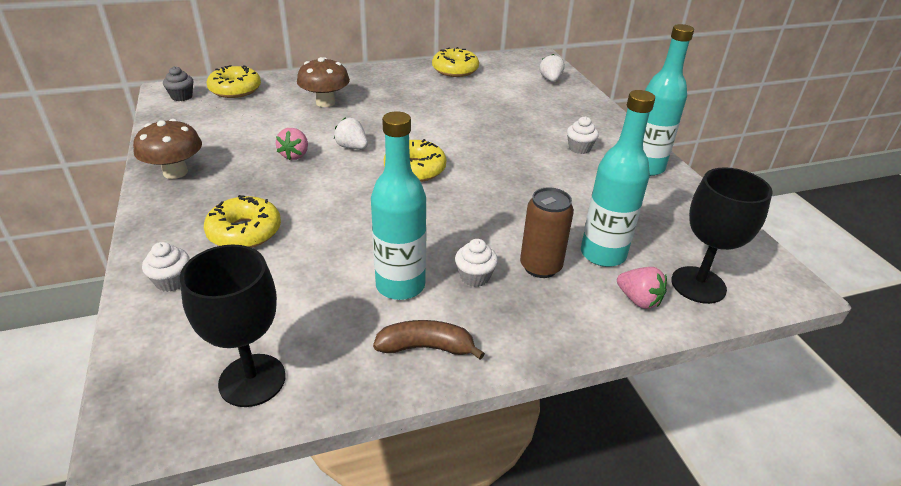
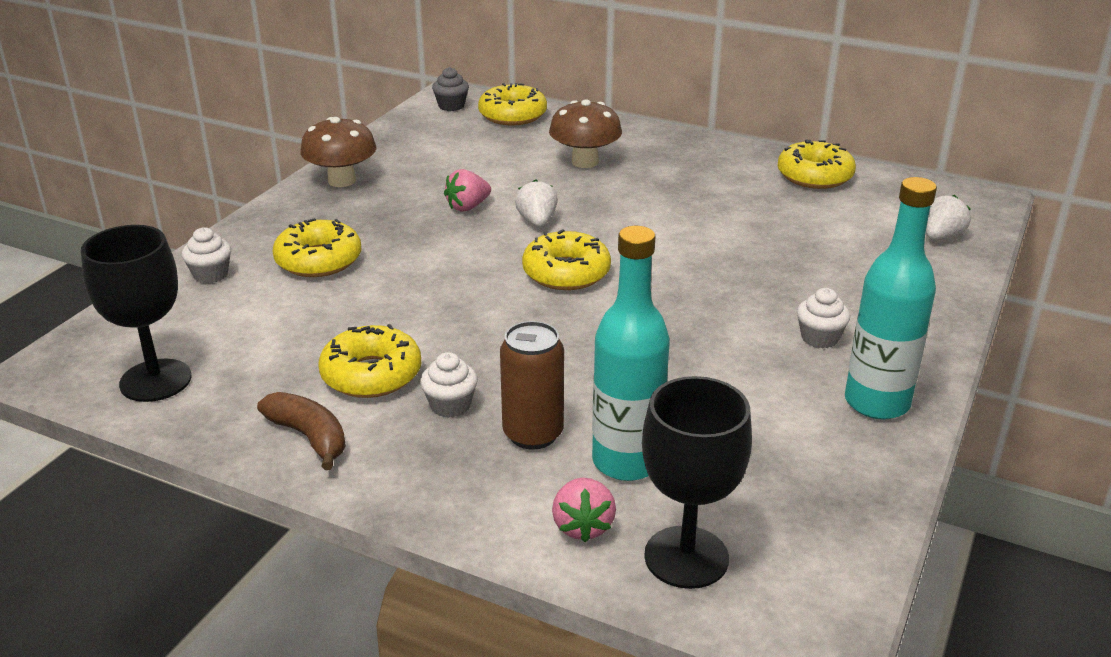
camera: 45 degrees right, 5 degrees down
turquoise bottle [371,111,427,300] -> yellow donut [318,324,422,398]

